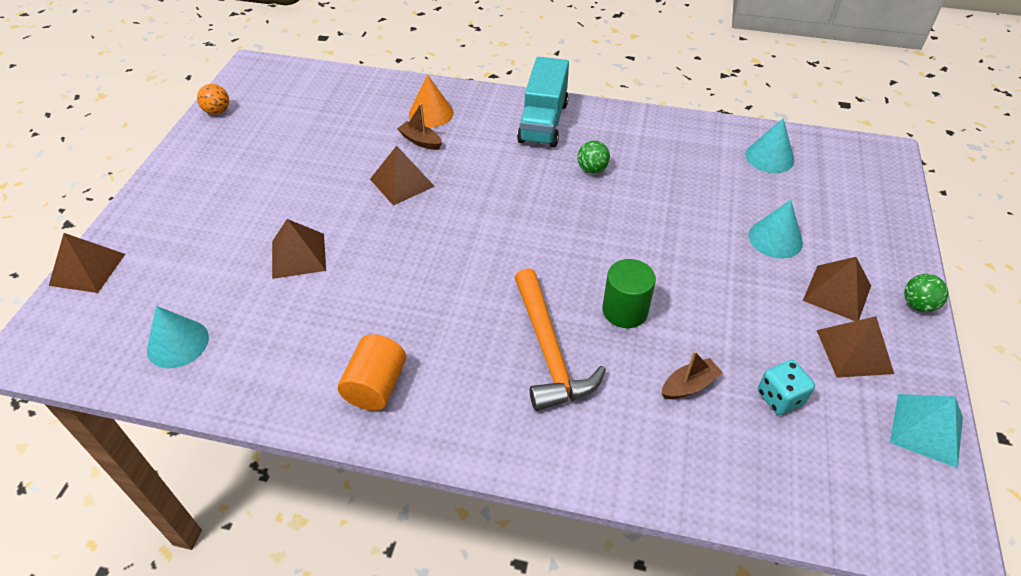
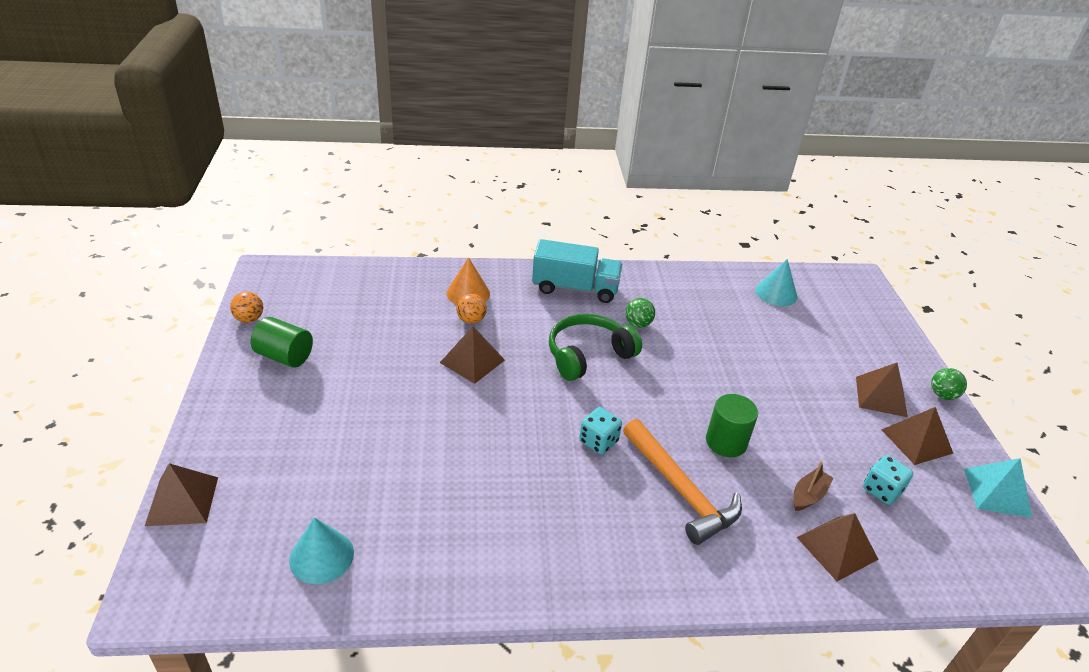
camera: 20 degrees left, 10 degrees down
brown pyramid [272,219,326,279] -> brown pyramid moved to [797,513,879,581]
orange cylinder [338,334,406,411] -> none
brown boat [397,103,442,150] -> orange ball [456,294,487,324]
turquoise truck [517,57,569,147] -> turquoise truck turned 75 degrees counterclockwise [532,239,622,303]
turquoise cone [749,200,803,259] -> none
none -> green cylinder [251,317,313,368]
none -> green headphones [549,313,642,381]
none -> turquoise dice [579,407,622,455]

